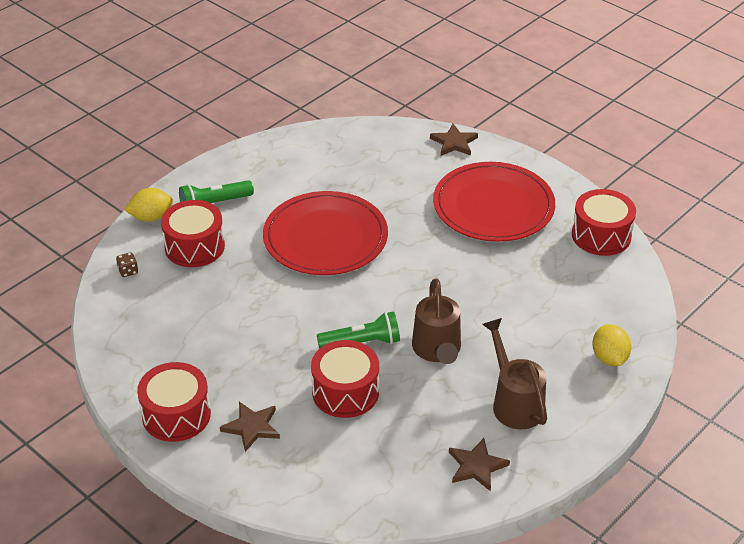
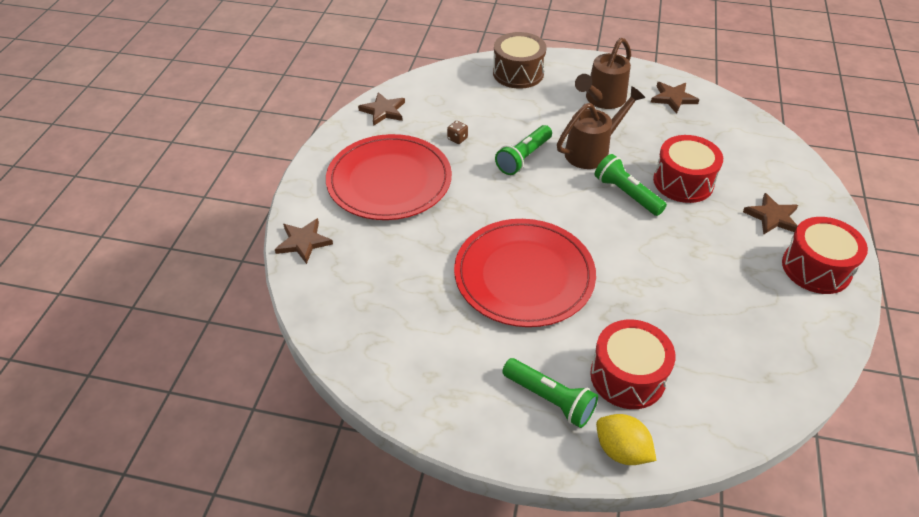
camera: 120 degrees left, 5 degrees up
brown dice [116,252,138,277] -> brown dice moved to [447,121,468,144]
red drum [572,189,636,256] -> brown star [358,92,405,126]
yellow lemon [592,324,631,366] -> brown drum [493,32,547,89]
none -> green flashlight [495,125,552,175]

